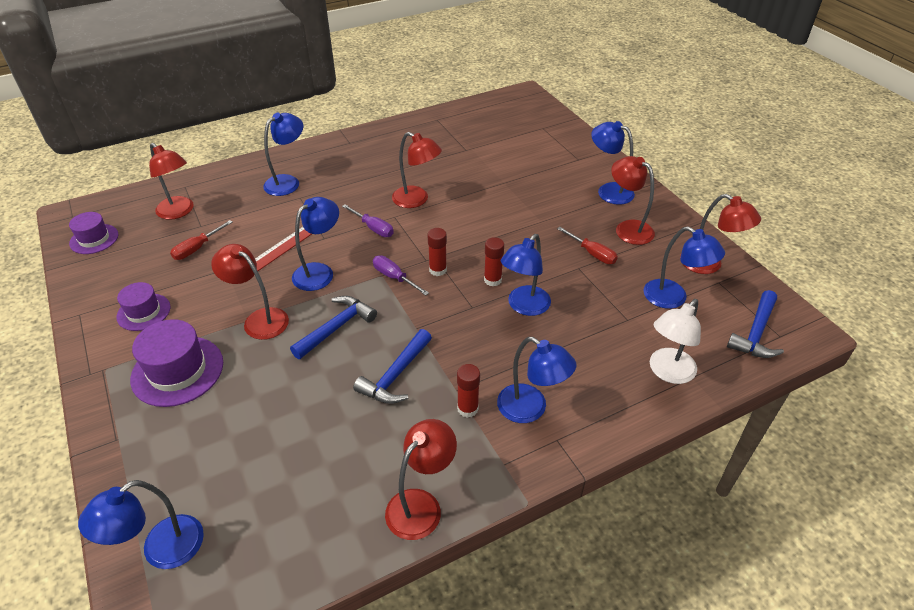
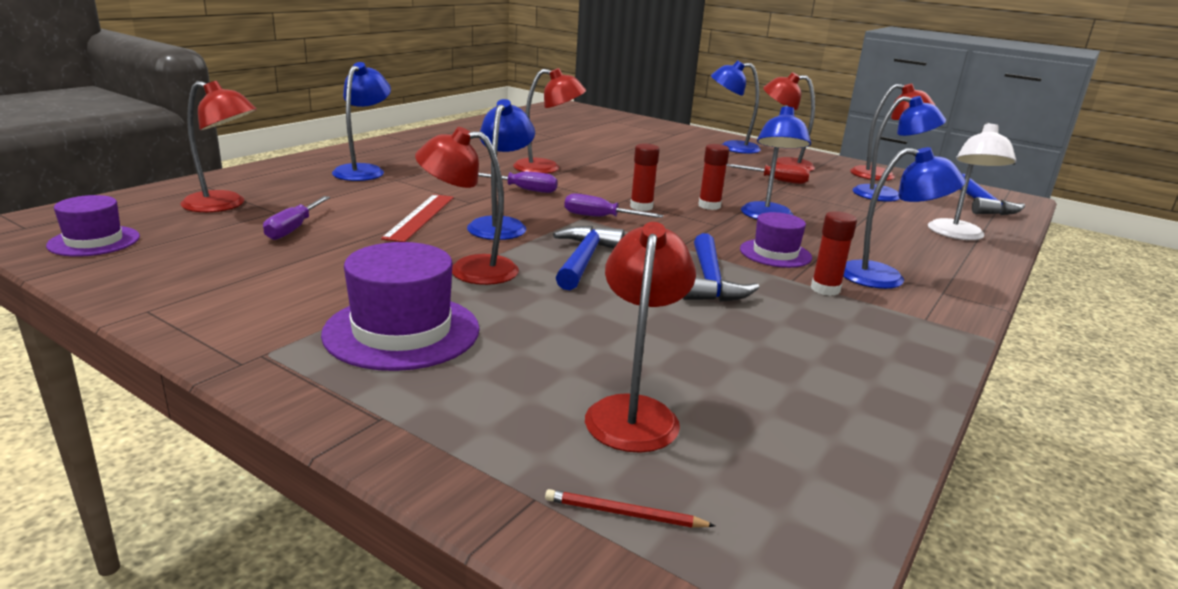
camera: 30 degrees left, 20 degrees down
blue lamp [78,480,204,569] -> red pencil [545,489,715,528]
purple hat [117,282,171,331] -> purple hat moved to [740,212,812,268]
red screwdriver [170,220,233,260] -> purple screwdriver [263,196,330,240]
red lamp [385,419,457,540] -> red lamp moved to [585,222,696,453]

